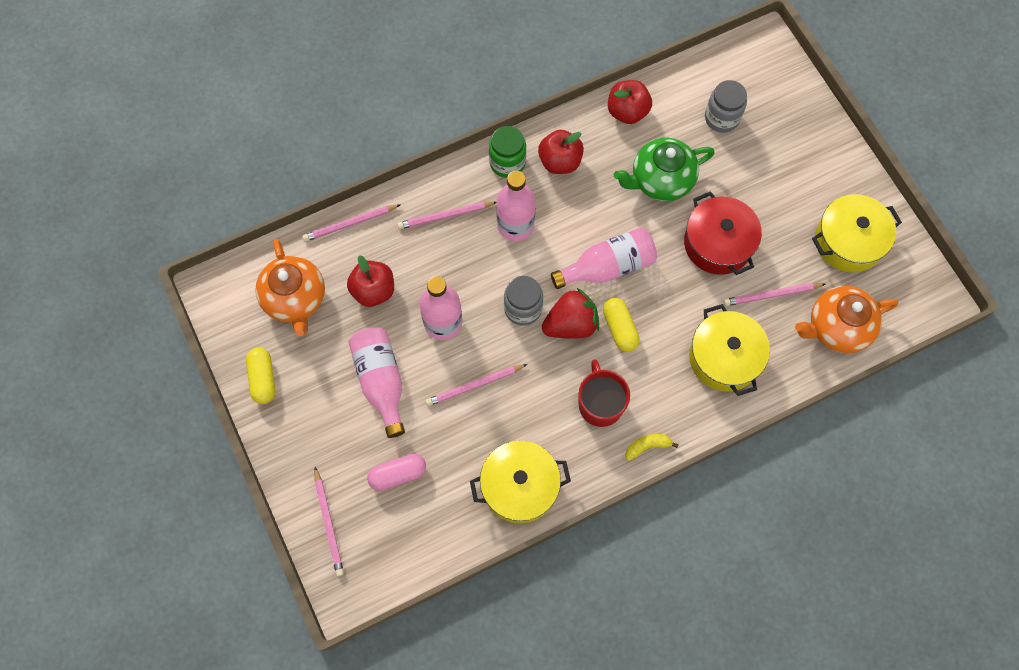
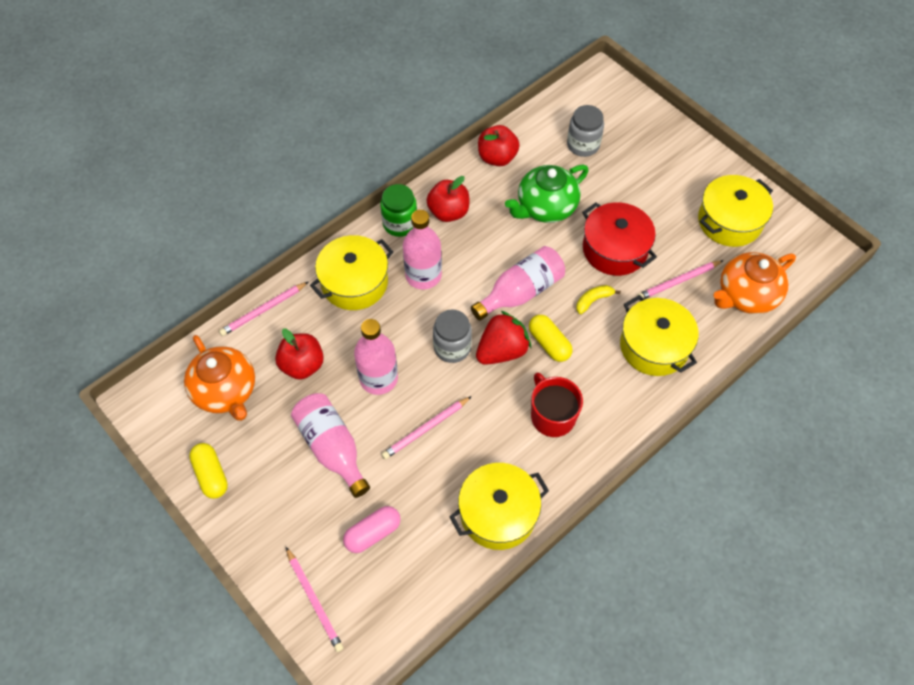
camera: 15 degrees left, 10 degrees down
pink pencil [397,201,497,229] -> yellow pot [310,235,394,310]
yellow banana [625,434,679,461] -> yellow banana moved to [576,285,621,314]

